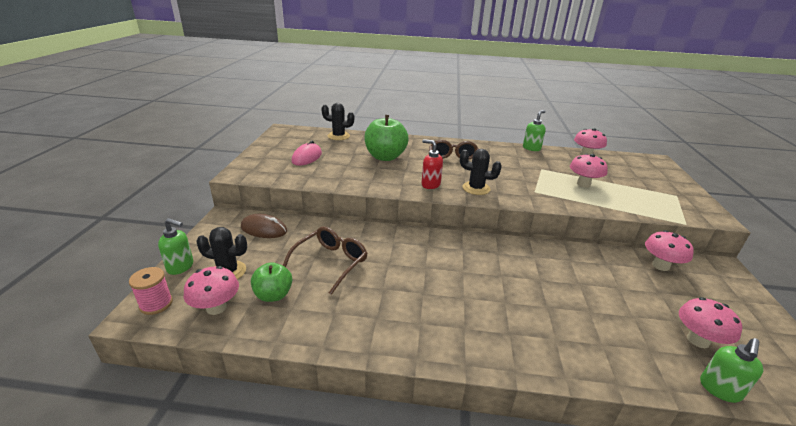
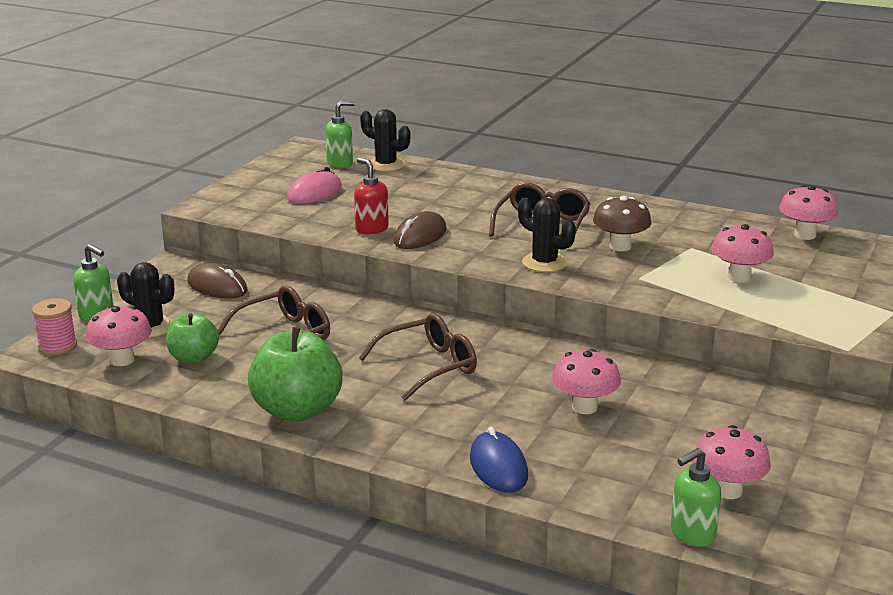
camera: 20 degrees right, 5 degrees down
green apple [364,115,408,161] -> green apple moved to [248,327,343,421]
red soap dispenser [422,139,443,189] -> red soap dispenser moved to [354,158,389,234]
green soap dispenser [523,110,546,151] -> green soap dispenser moved to [325,101,355,168]
pink mushroom [645,230,694,271] -> pink mushroom moved to [552,349,621,414]
none -> brown glasses [359,313,477,401]
none -> brown mouse [394,211,447,249]
none -> blue mouse [470,427,528,493]
none -> brown mushroom [593,196,651,251]

